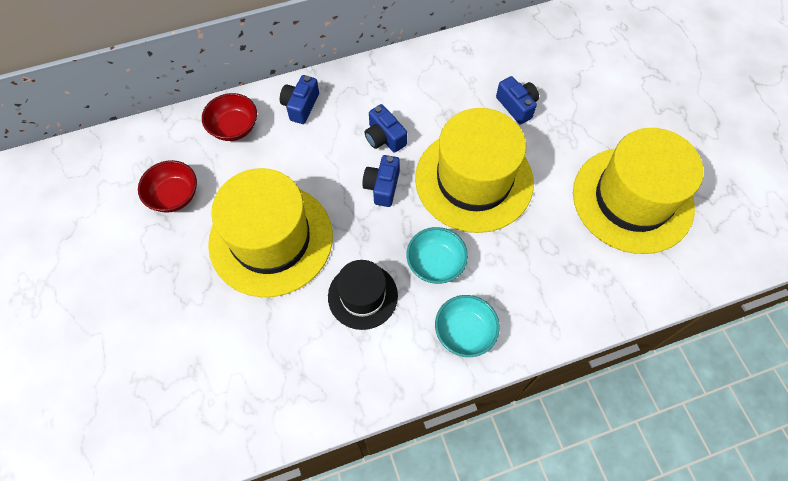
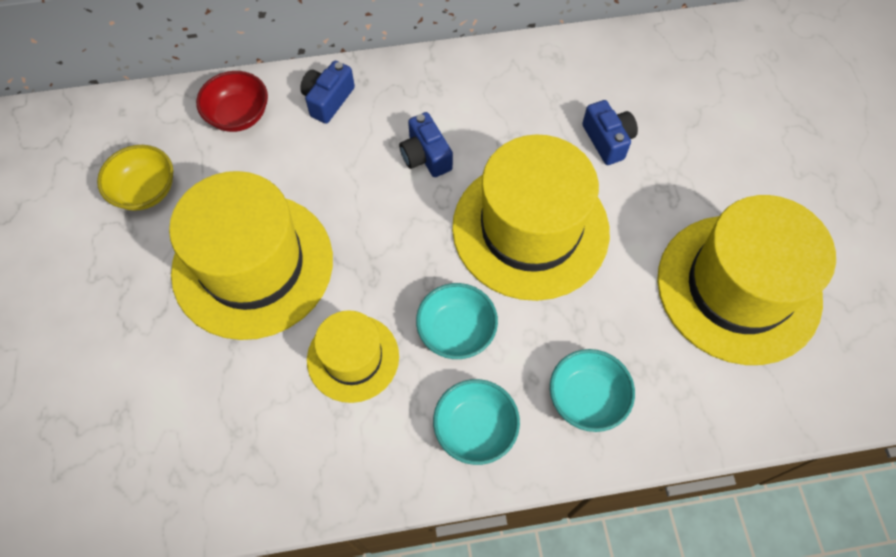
camera: 10 degrees right, 0 degrees up
red bowl [138,160,197,213] -> yellow bowl [97,145,173,211]
black hat [328,260,398,330] -> yellow hat [307,310,399,403]
blue camera [362,155,400,207] -> none
none -> turquoise bowl [550,349,635,432]

